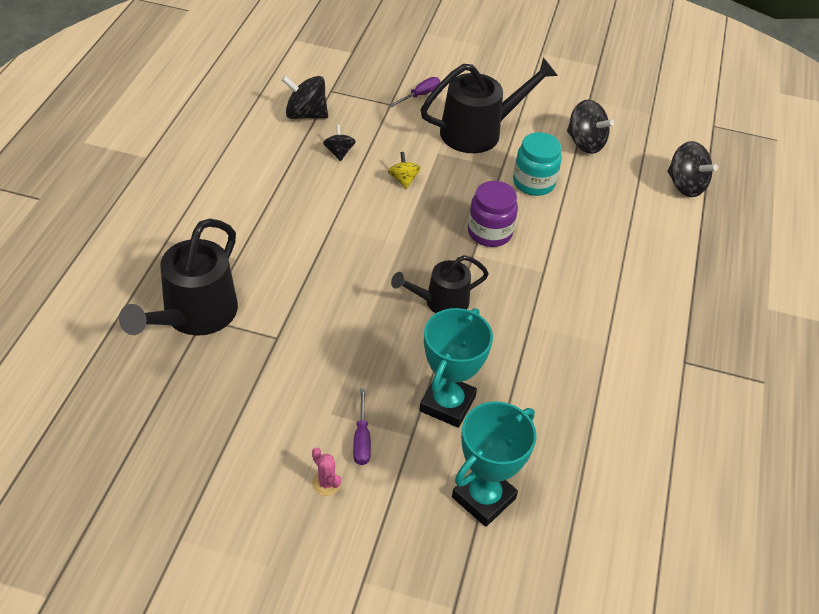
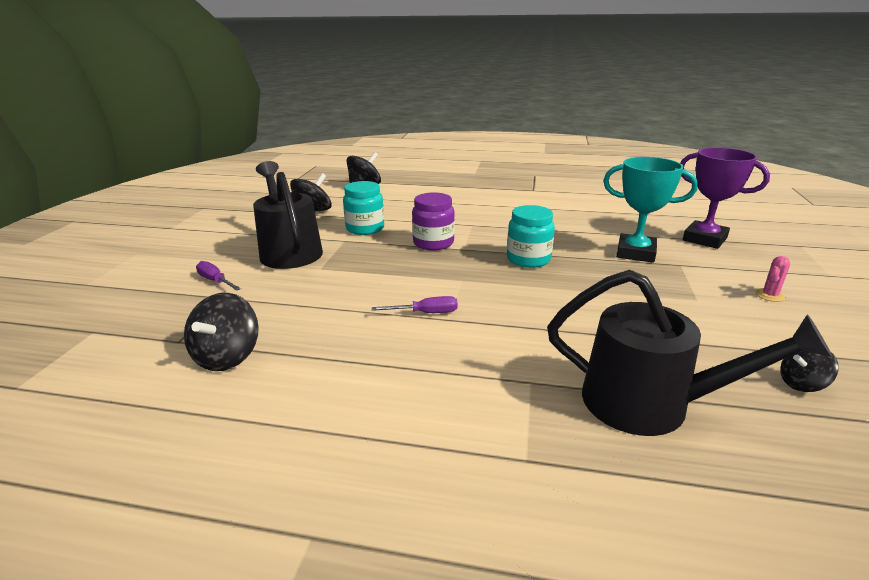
camera: 90 degrees left, 20 degrees down
black spinning top [323,125,356,161] -> black spinning top moved to [780,350,839,392]
purple screwdriver [353,389,371,465] -> purple screwdriver moved to [372,296,458,313]
yellow spinning top [388,152,421,189] -> none
black watering can [391,255,489,313] -> turquoise jar [507,205,555,268]
turquoise trophy [452,401,537,527] -> purple trophy [680,148,770,249]

